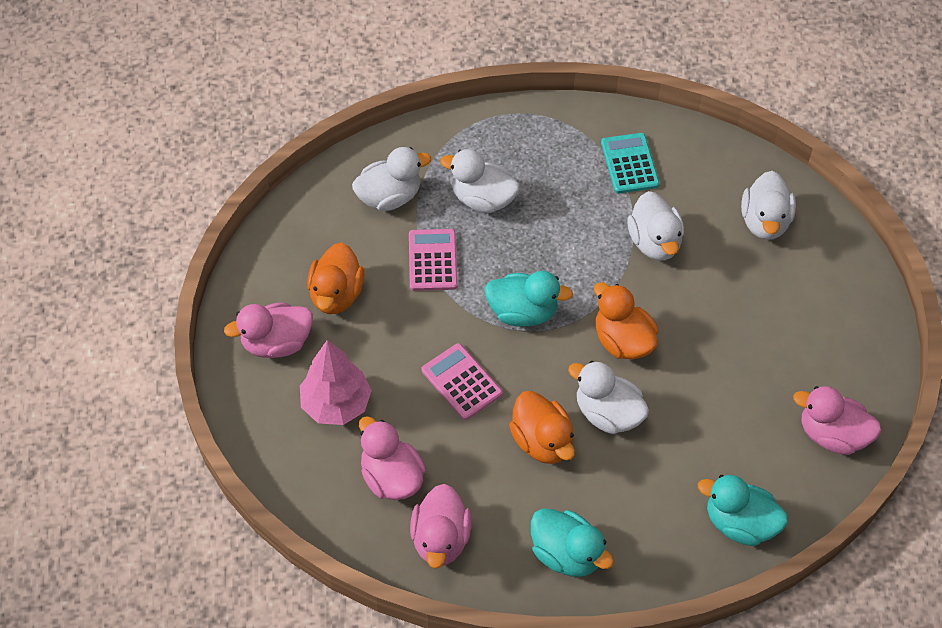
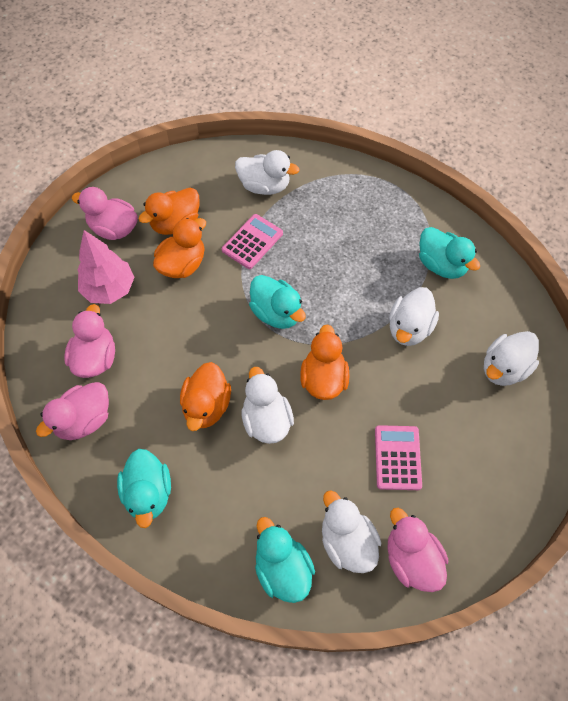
camera: 40 degrees right, 5 degrees up
pink calculator [422,343,502,420] -> pink calculator moved to [375,425,422,490]
white duck [440,149,520,213] -> white duck moved to [322,490,381,573]
turquoise calculator [601,133,660,194] -> turquoise duck [419,227,480,279]
none -> orange duck [153,218,206,278]

